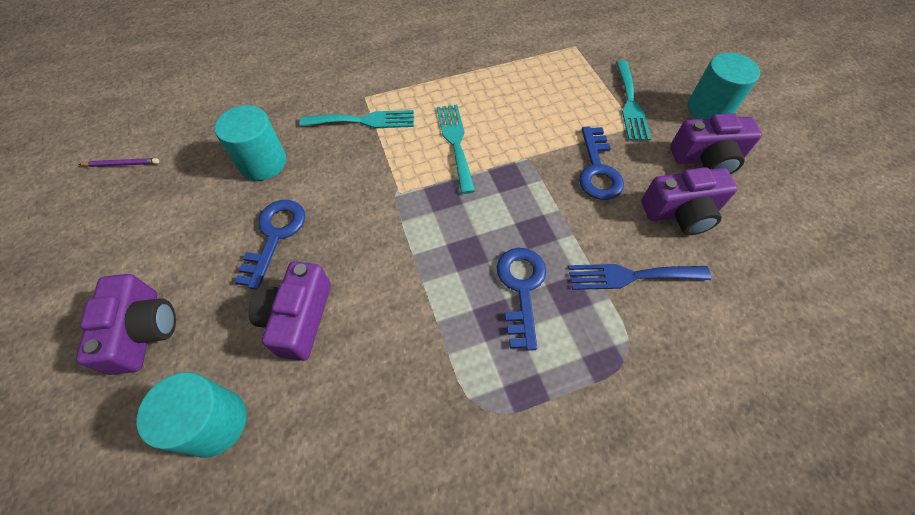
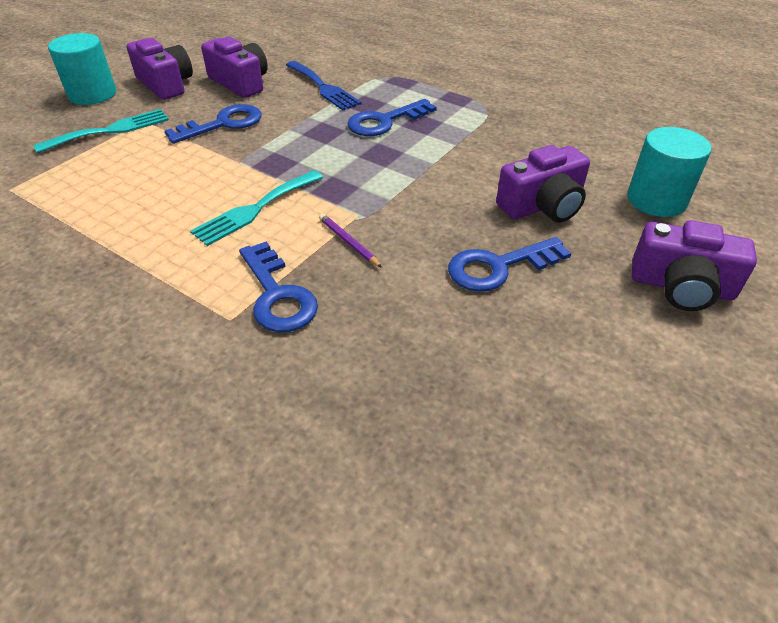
camera: 125 degrees left, 15 degrees down
purple camera [76,274,176,375] -> purple camera turned 120 degrees counterclockwise [632,220,757,311]
purple pencil [78,158,159,167] -> purple pencil moved to [319,213,382,268]
turquoise cylinder [215,105,286,181] -> none
turquoise fork [300,110,414,128] -> blue key [239,241,318,332]

